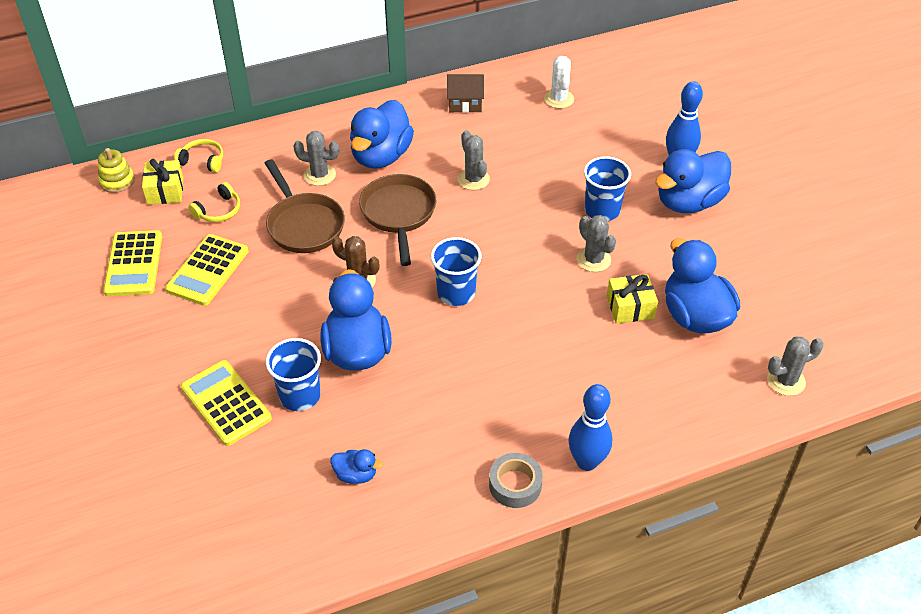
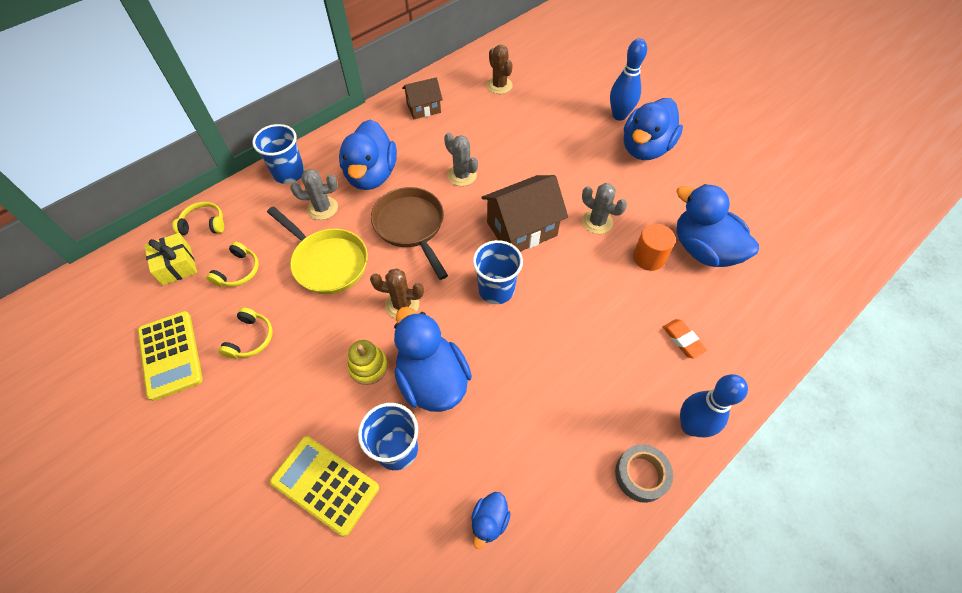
camera: 20 degrees left, 10 degrees up
yellow stacking toy [98,148,135,193] -> yellow stacking toy moved to [347,340,388,385]
yellow calculator [165,234,249,306] -> yellow headphones [219,307,273,359]
brown pan [265,159,345,253] -> yellow pan [267,206,368,294]
blue duck [330,449,383,484] -> blue duck turned 120 degrees clockwise [471,492,511,549]
white cactus [544,56,574,109] -> brown cactus [487,45,513,94]
blue cup [584,156,631,221] -> blue cup moved to [252,124,305,184]
yellow gift [607,274,658,324] -> orange cylinder [633,224,676,271]
grey cactus [767,336,824,396] -> none
none -> brown house [481,175,568,252]
none -> orange eraser [663,319,707,358]

